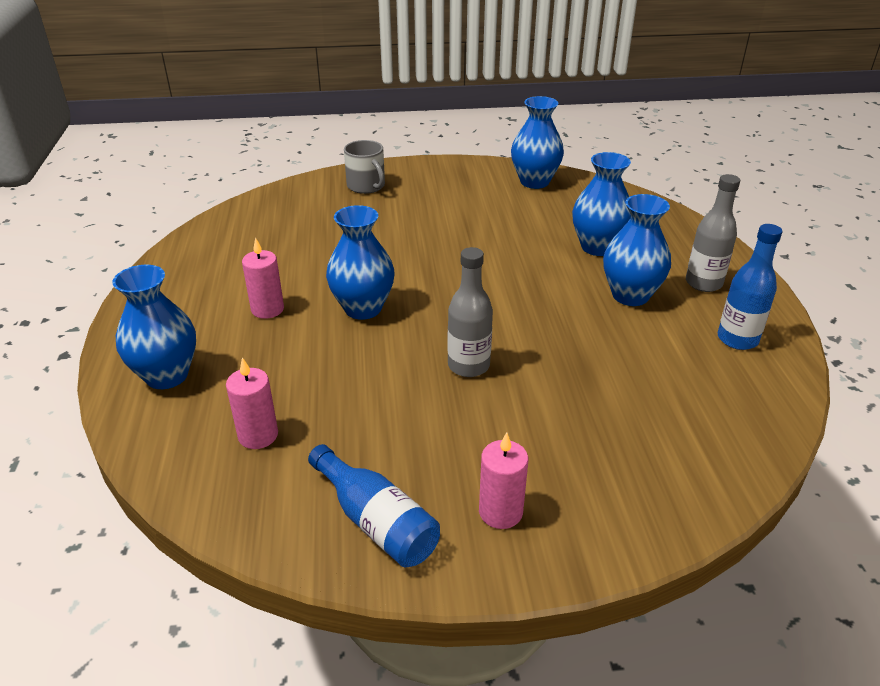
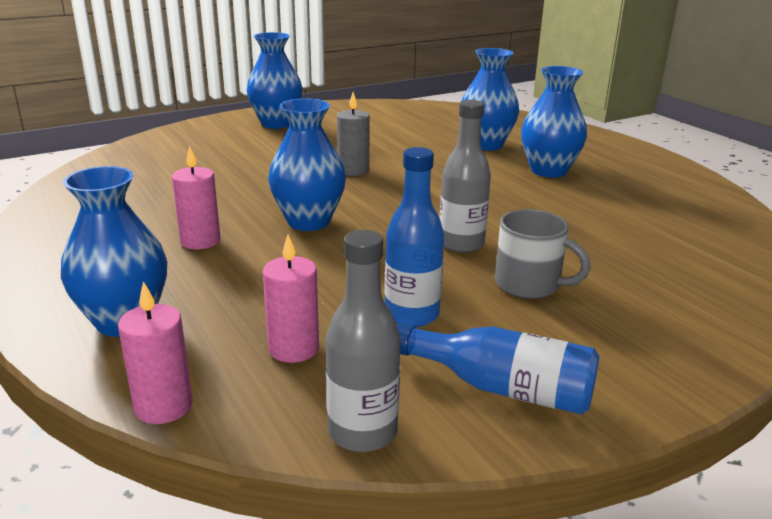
camera: 25 degrees left, 10 degrees down
grey mug [344,140,385,194] -> grey mug moved to [495,209,591,299]
pink candle [479,432,528,529] -> pink candle moved to [118,281,193,424]
blue vase [511,96,564,189] -> blue vase moved to [247,32,302,129]
grey bottle [686,174,740,292] -> grey bottle moved to [326,230,401,452]
blue bottle [718,224,782,350] -> blue bottle moved to [385,147,444,327]
none -> grey candle [337,92,370,176]

